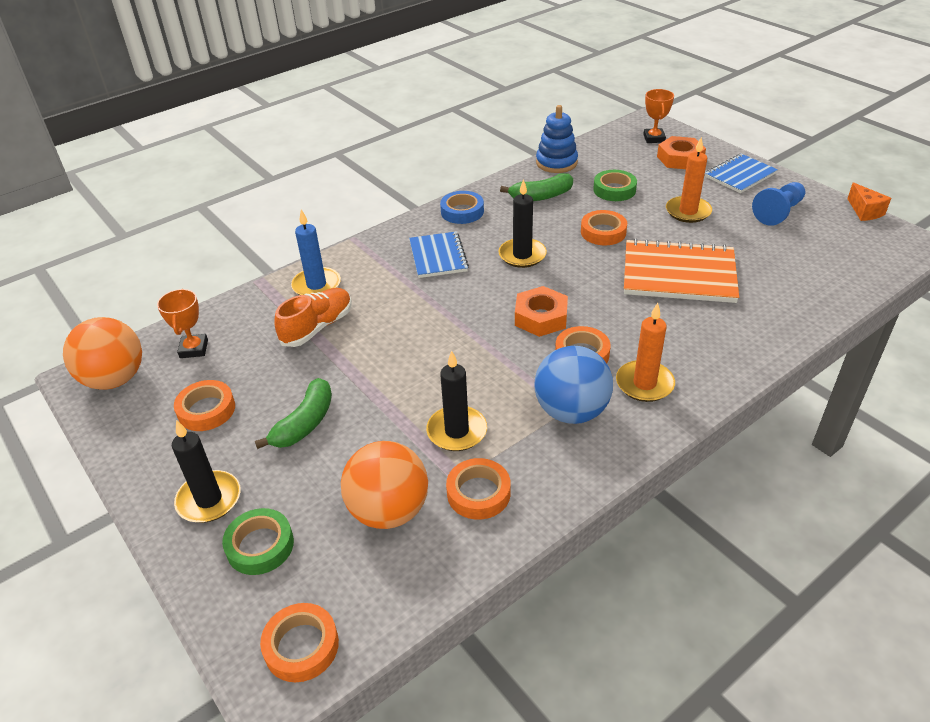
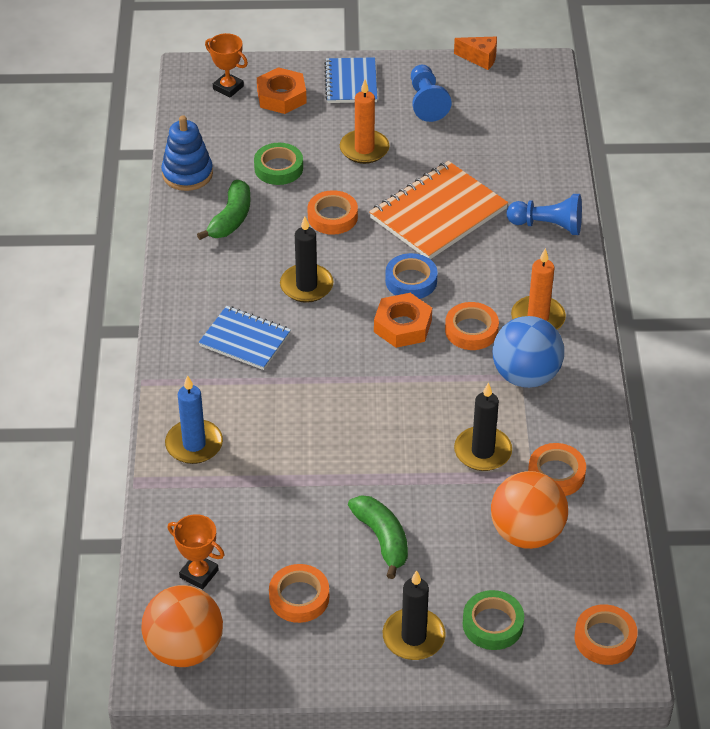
camera: 55 degrees left, 5 degrees up
orange shoe [274,288,352,347] -> none
blue tape [440,191,484,224] -> blue tape moved to [385,253,438,299]
none -> blue pawn [507,194,582,235]

